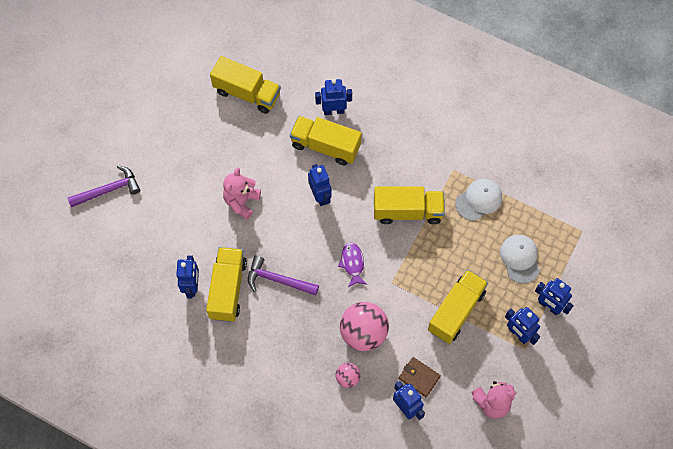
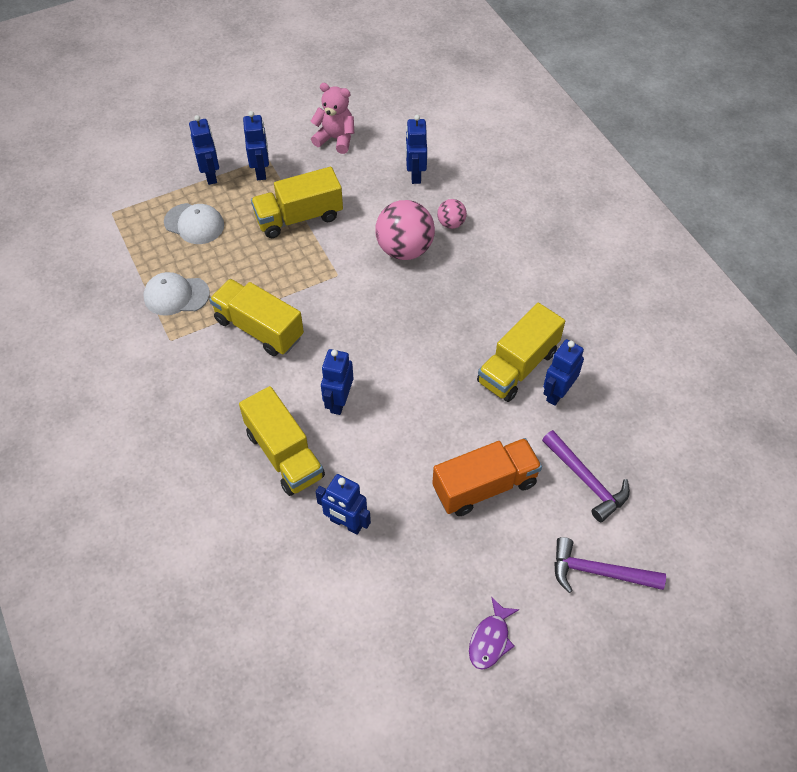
camera: 145 degrees left, 10 degrees down
yellow truck [210,56,281,114] -> none
pink teddy bear [223,168,261,220] -> none
purple hammer [248,255,319,296] -> purple hammer moved to [542,430,630,522]
blue robot [315,79,352,115] -> blue robot moved to [316,474,371,535]
purple fish [338,243,367,287] -> purple fish moved to [469,597,520,670]
brown wallet [398,357,441,397] -> none
white cap [500,235,540,283] -> white cap turned 90 degrees counterclockwise [164,203,224,244]
none -> orange truck [432,438,542,516]

